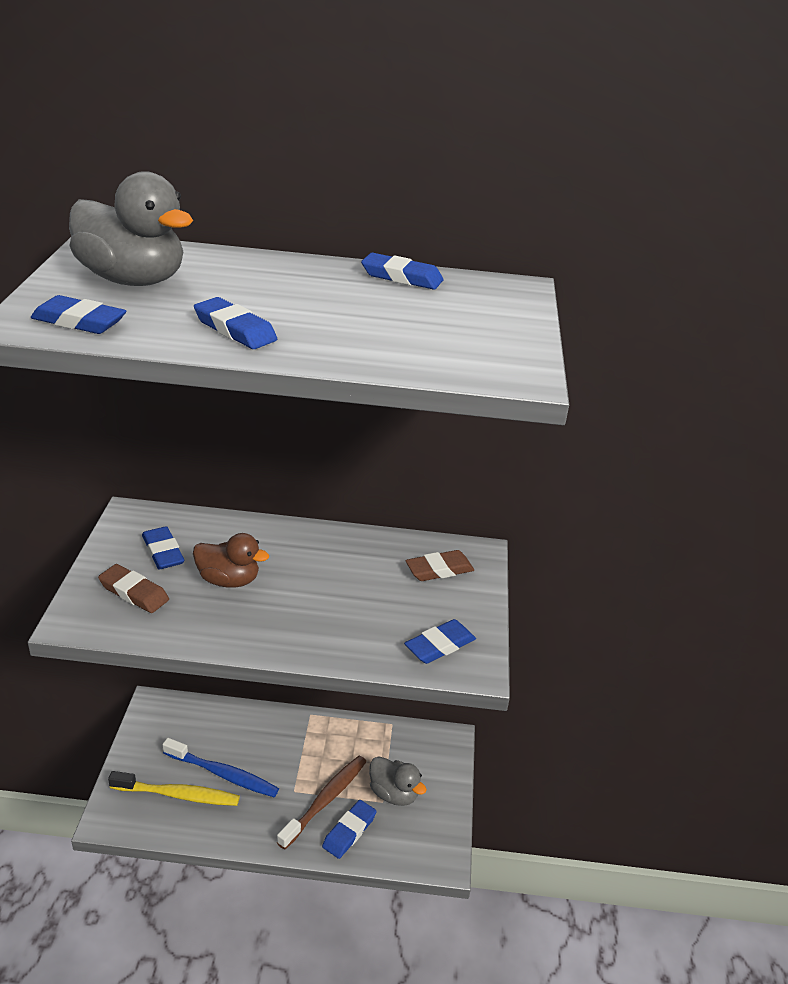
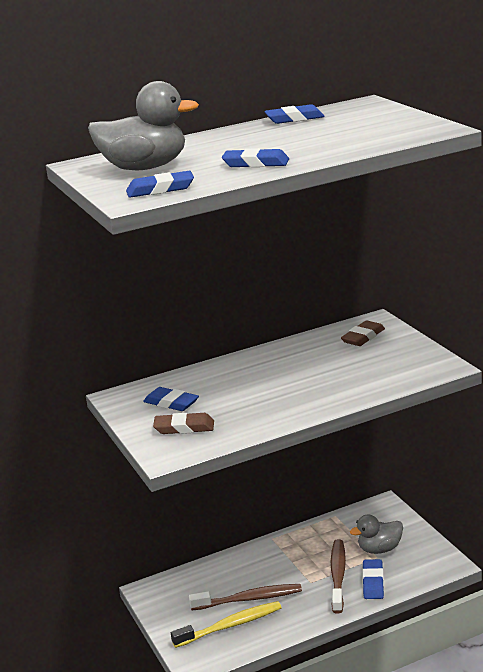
camera: 25 degrees left, 10 degrees down
blue toothbrush [162,738,279,797] -> brown toothbrush [189,584,302,610]
brown duck [193,533,269,588] -> none
grey duck [369,756,427,806] -> grey duck turned 150 degrees clockwise [350,514,403,554]
blue eraser [404,619,476,664] -> none

